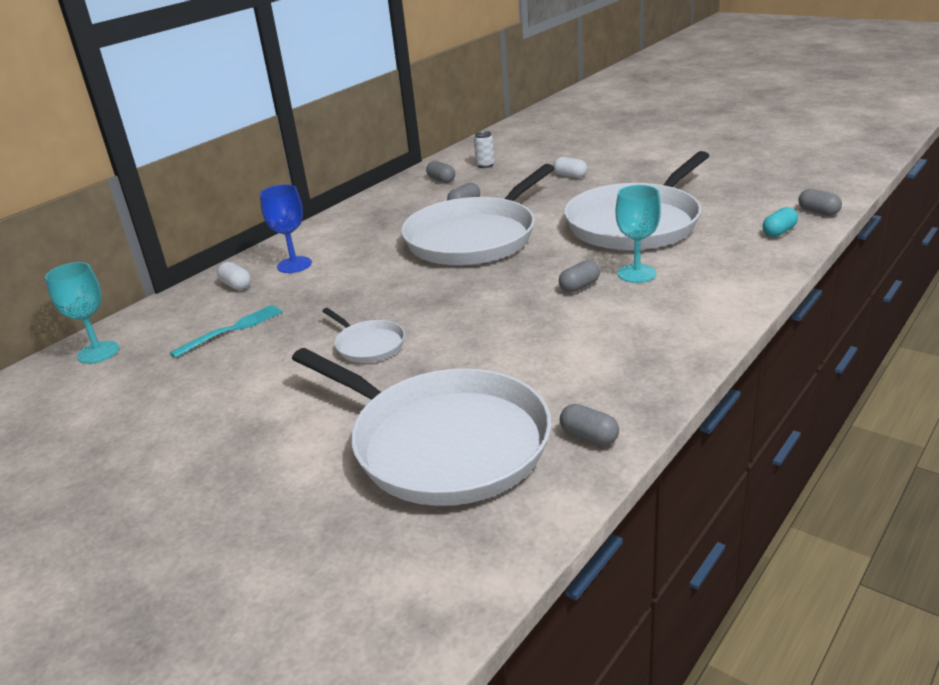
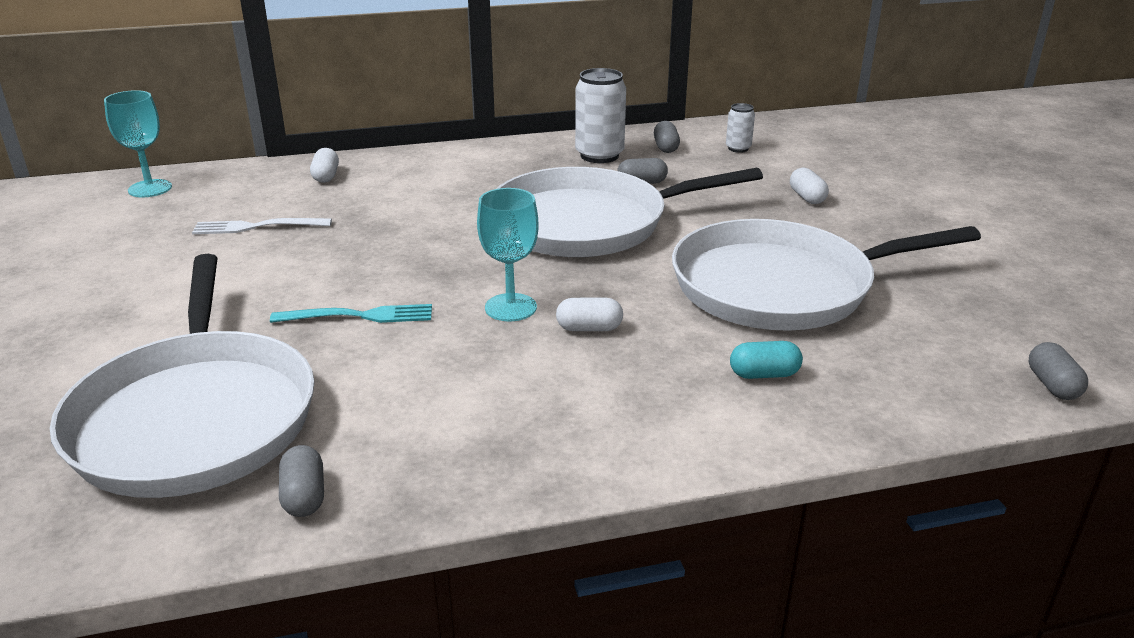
camera: 35 degrees right, 0 degrees up
turquoise fork [170,305,283,358] -> turquoise fork moved to [270,304,432,323]
blue goblet [260,184,312,273] -> none
white pan [322,308,405,363] -> none
grey capsule [559,260,600,293] -> white capsule [556,298,623,331]
turquoise goblet [616,185,661,283] -> turquoise goblet moved to [477,188,539,321]
turquoise capsule [763,207,798,237] -> turquoise capsule moved to [730,341,803,379]
none -> white fork [192,218,332,234]
none -> white can [575,68,626,163]

